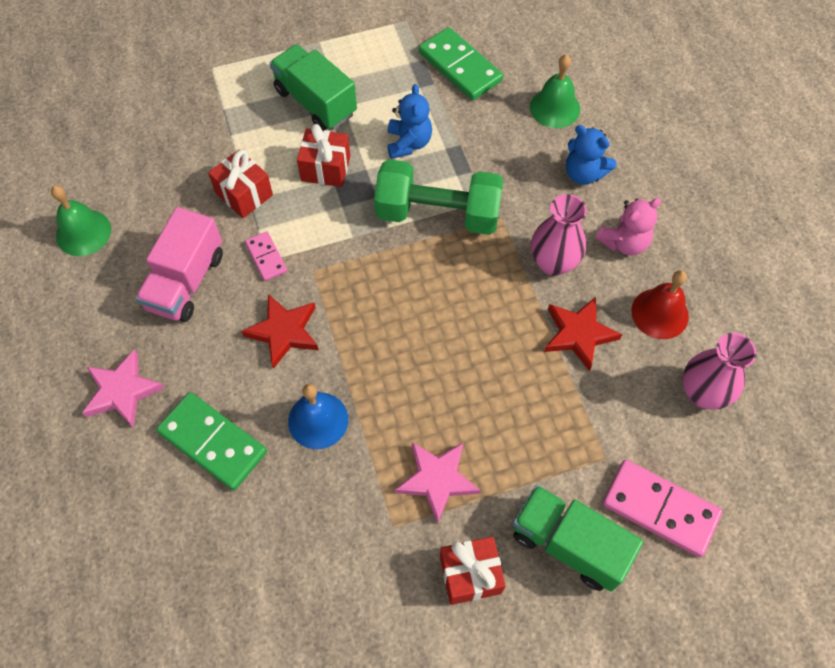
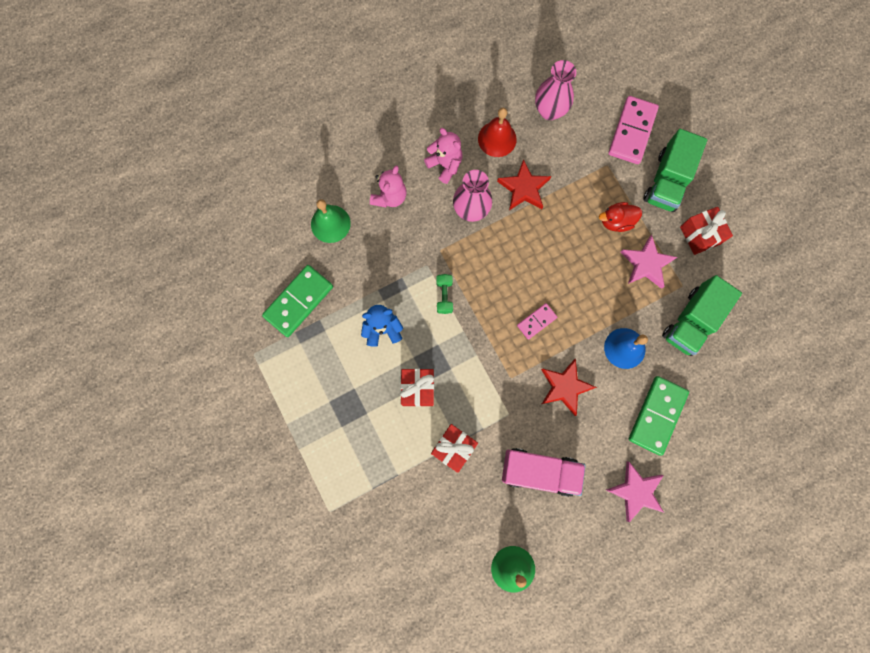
camera: 100 degrees left, 15 degrees up
pink domino [245,231,287,281] -> pink domino moved to [517,303,557,340]
green truck [270,44,357,131] -> green truck moved to [662,275,742,356]
green dumbbell [374,159,504,235] -> green dumbbell [437,274,453,314], size x0.41
blue teddy bear [566,125,616,185] -> pink teddy bear [370,165,406,208]
none -> red duck [599,202,642,232]

